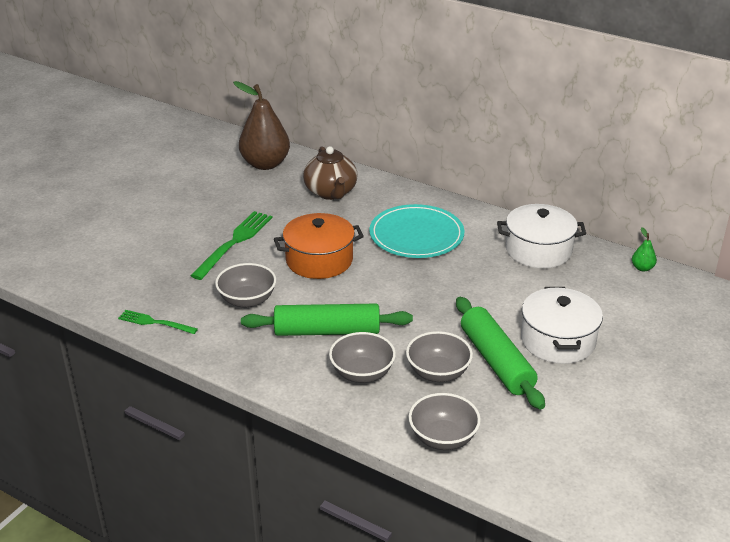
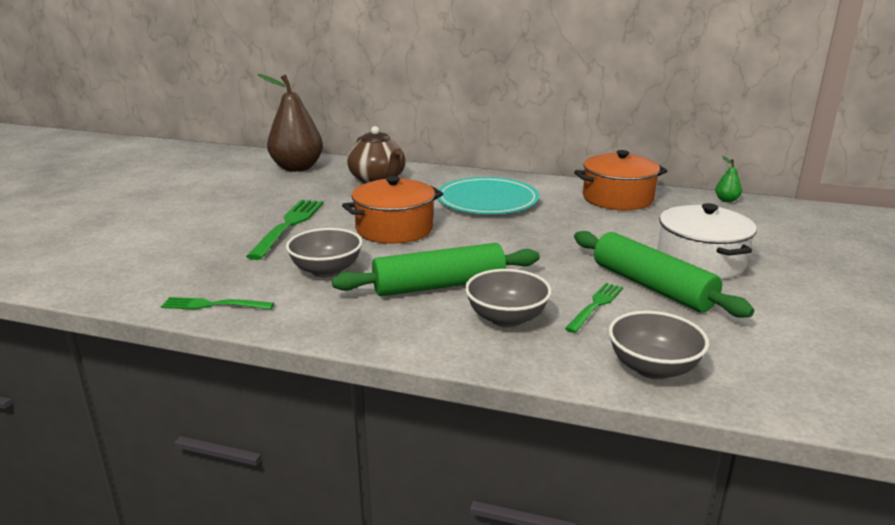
camera: 15 degrees left, 10 degrees down
grey bowl [406,331,473,382] -> green fork [565,283,623,333]
white pot [497,204,586,268] -> orange pot [574,150,667,210]

